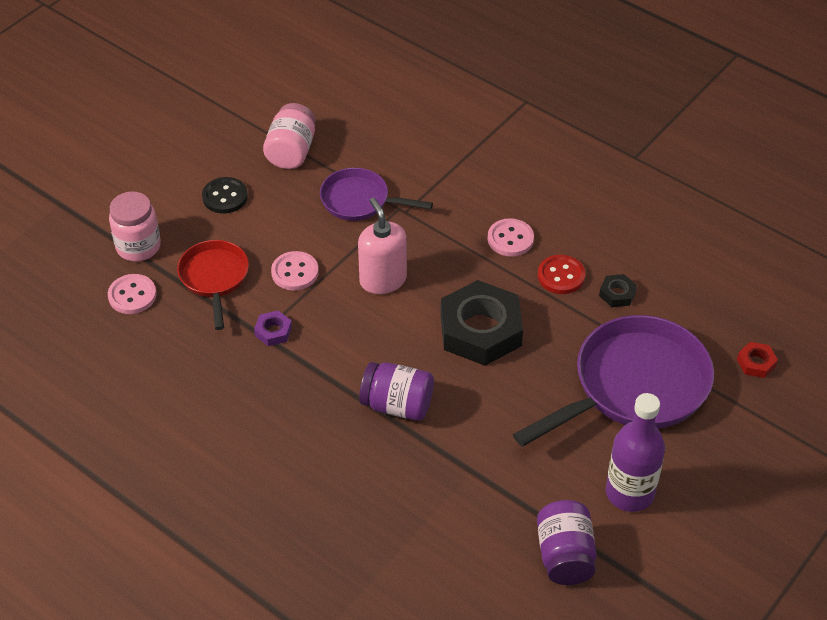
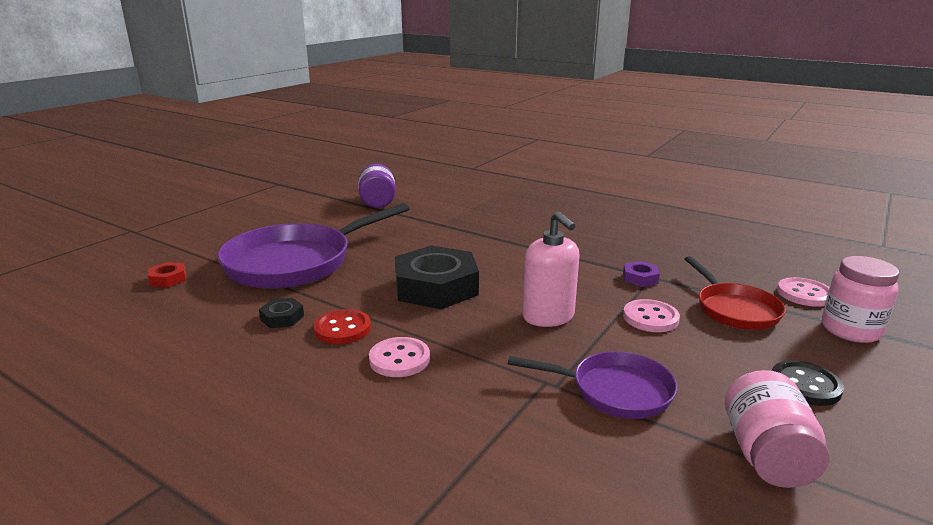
camera: 175 degrees right, 25 degrees down
purple jar [359,362,434,421] -> none
purple bottle [606,393,665,512] -> none

